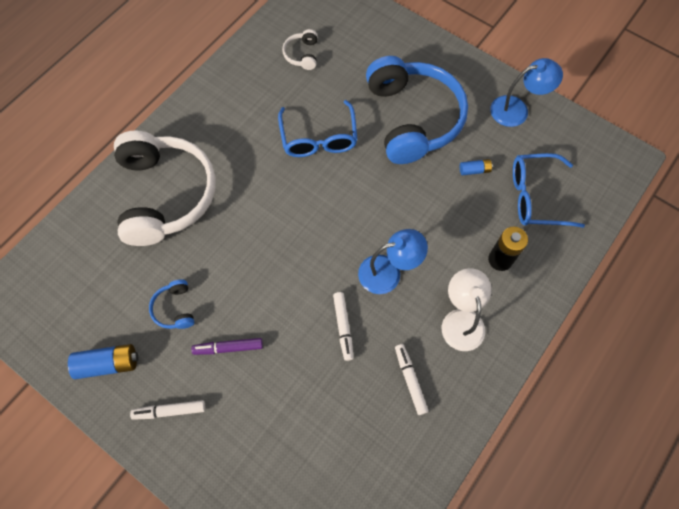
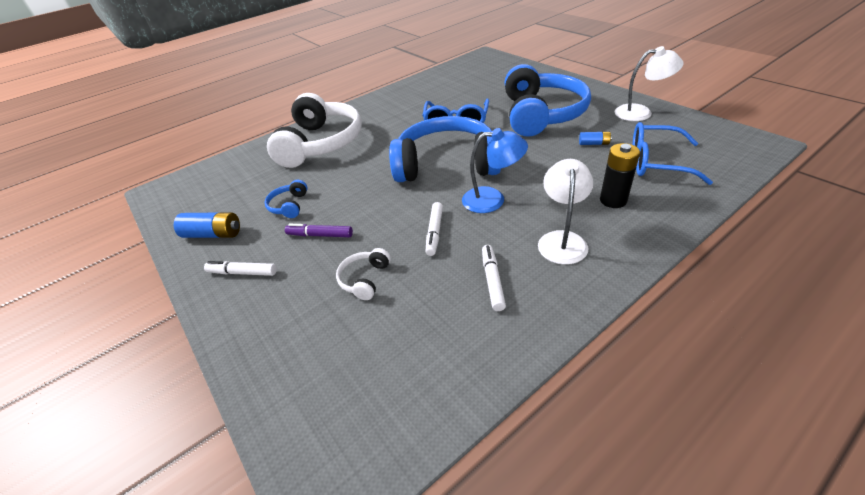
camera: 20 degrees right, 25 degrees down
white headphones [282,29,318,70] -> white headphones moved to [336,248,391,300]
blue lamp [490,58,563,127] -> white lamp [615,46,683,121]
none -> blue headphones [389,116,501,182]

